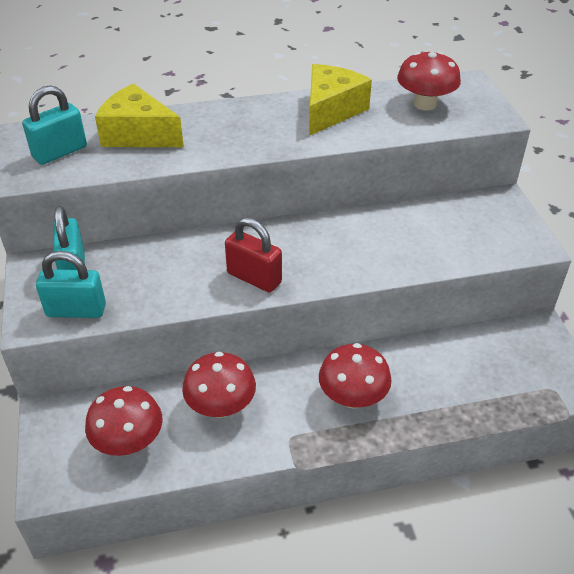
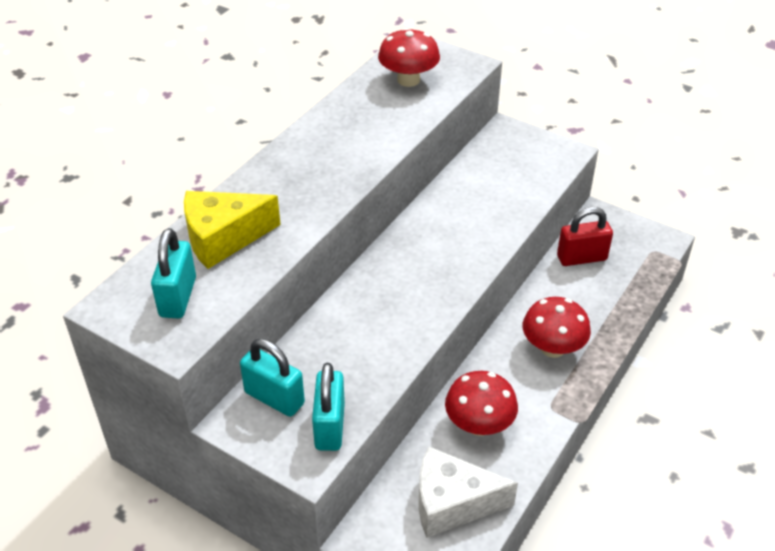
camera: 45 degrees left, 0 degrees up
turquoise padlock [36,251,106,318] -> turquoise padlock turned 45 degrees counterclockwise [312,363,345,451]
red mushroom [85,386,163,456] -> white cheese [419,446,518,538]
red padlock [225,217,282,293] -> red padlock moved to [557,207,613,266]
yellow cheese [309,64,372,136] -> none

